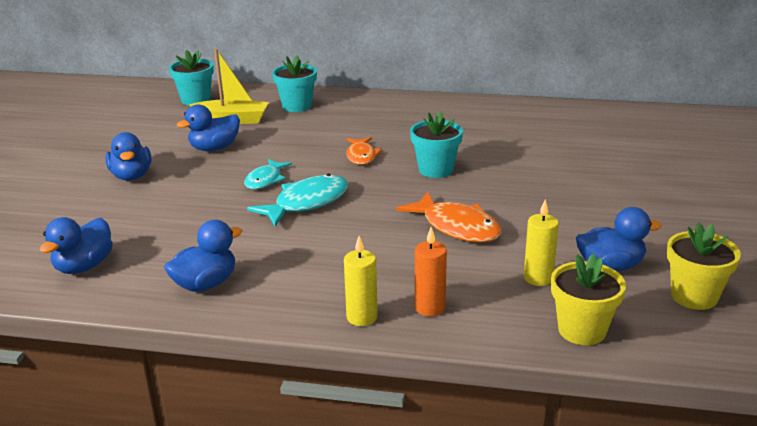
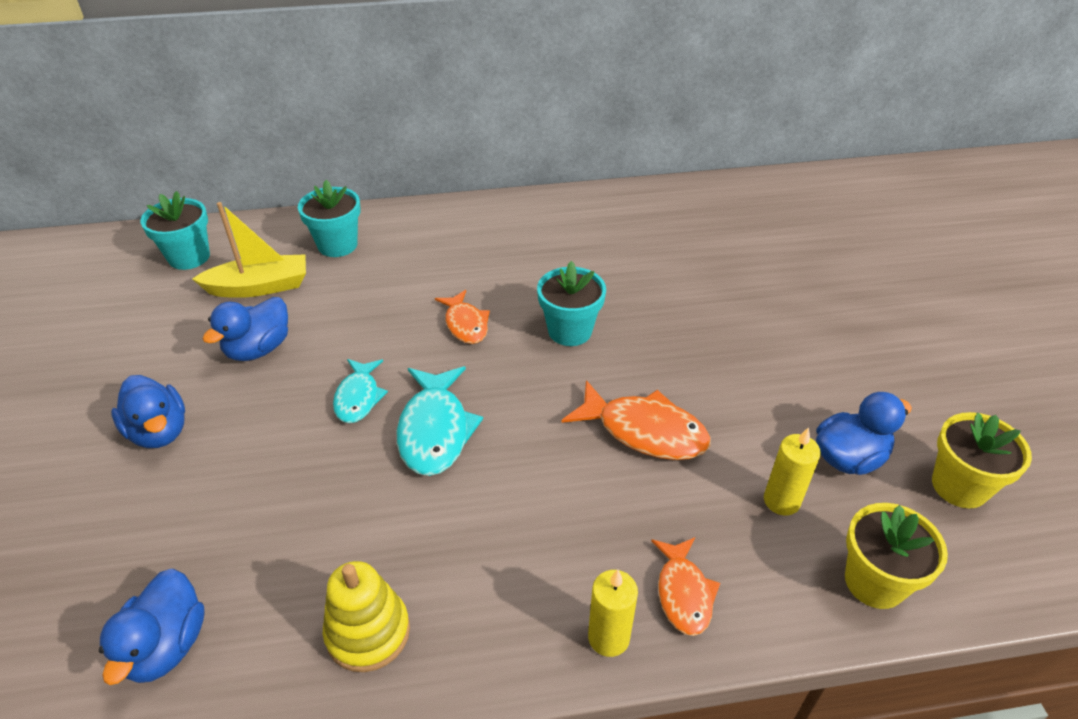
camera: 20 degrees left, 15 degrees up
blue duck [164,220,242,292] -> yellow stacking toy [323,561,410,672]
turquoise fish [247,174,348,227] -> turquoise fish turned 150 degrees clockwise [397,366,483,476]
orange candle [415,227,447,316] -> orange fish [651,537,720,636]

